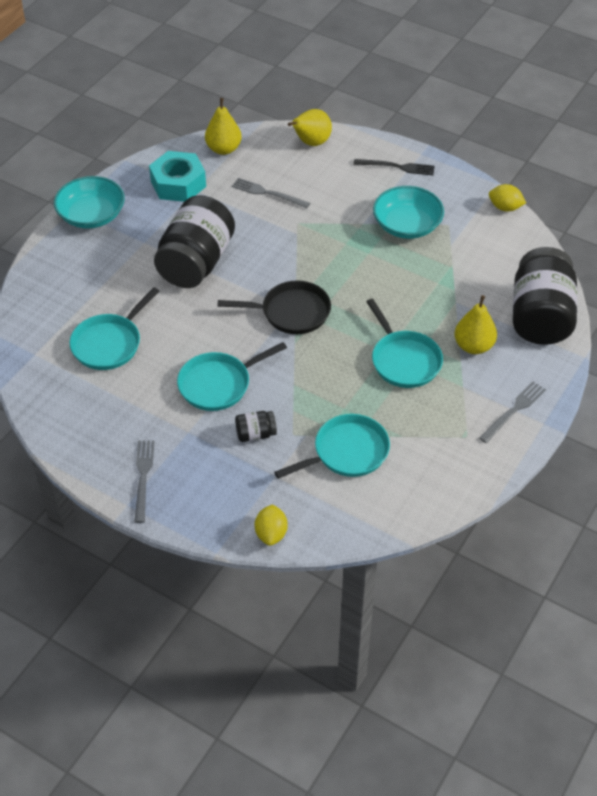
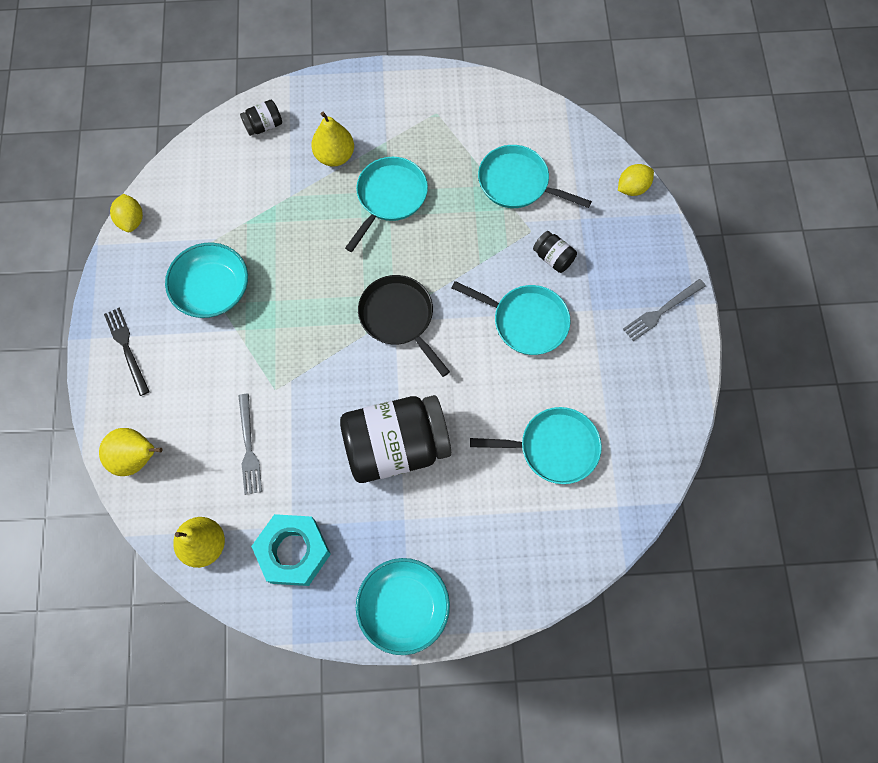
camera: 125 degrees left, 20 degrees up
grey fork [479,381,546,443] -> none
black jar [513,247,577,345] -> black jar [240,100,282,136], size x0.42

